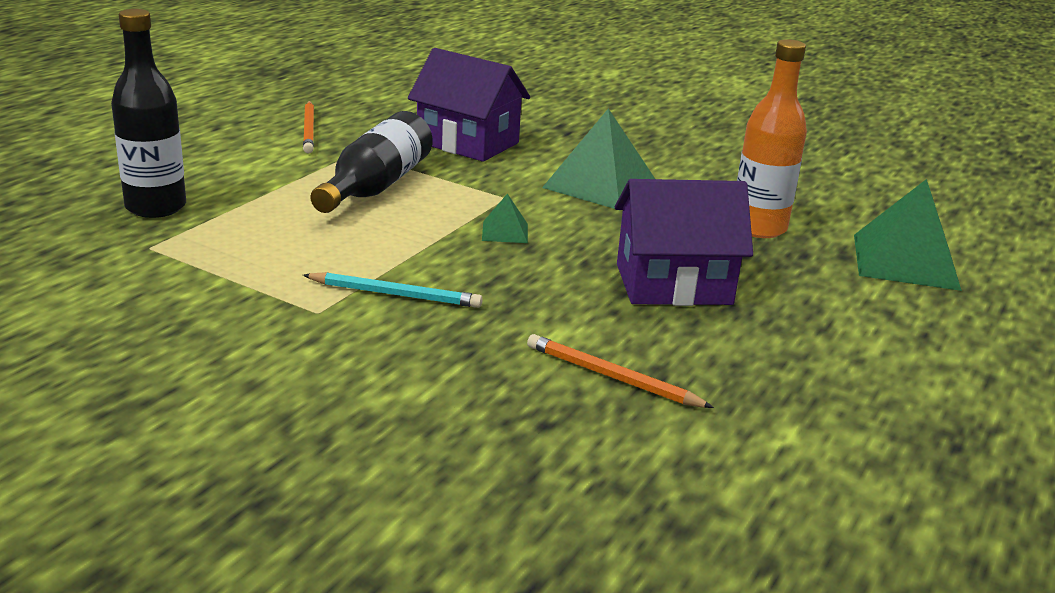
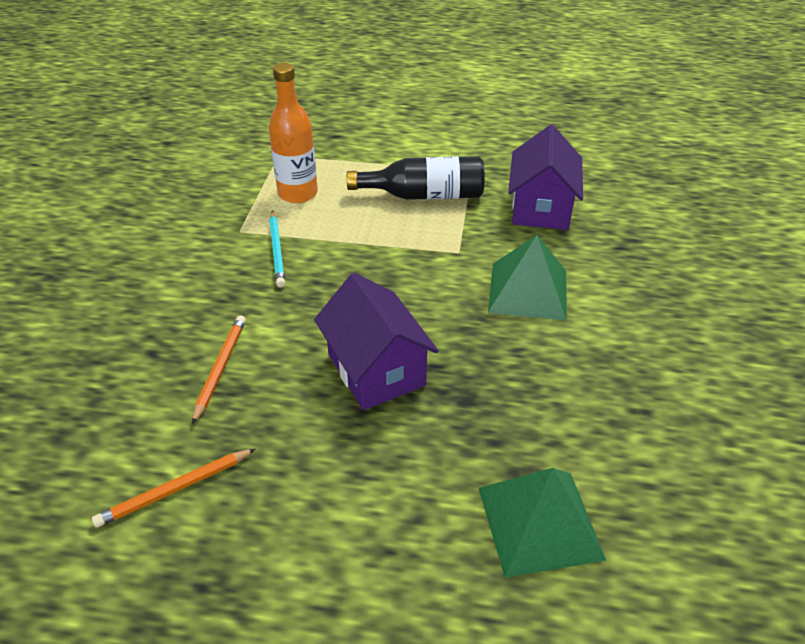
camera: 70 degrees right, 15 degrees up
black bottle [111,9,186,218] -> none
orange pencil [303,101,314,154] -> orange pencil moved to [92,449,255,528]
green pyramid [482,194,528,243] -> none
orange bottle [737,39,807,238] -> orange bottle moved to [269,63,318,203]

